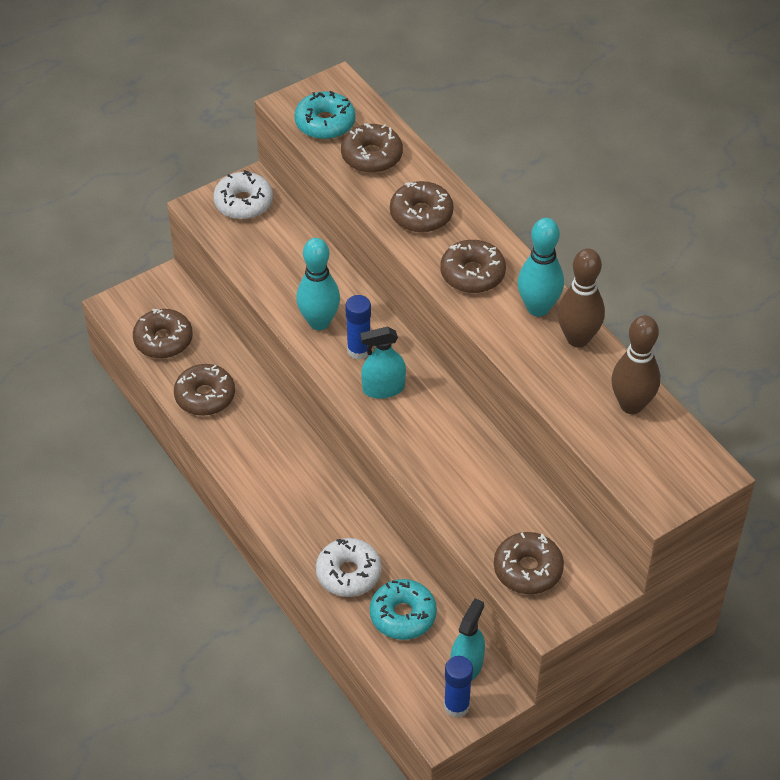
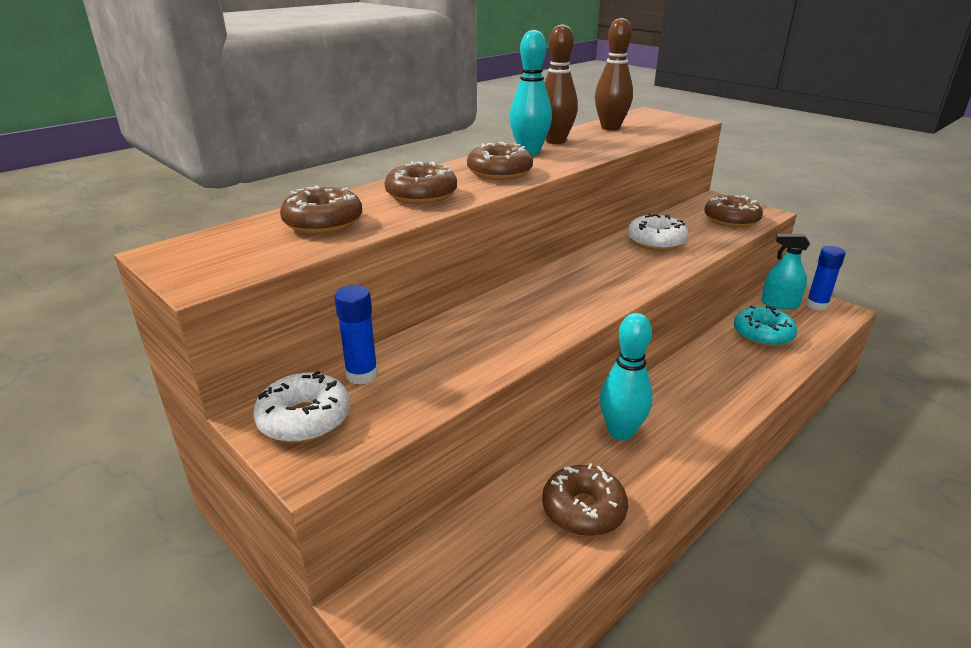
camera: 100 degrees left, 20 degrees down
brown donut [133,309,193,358] -> none
turquoise donut [294,91,356,140] -> none
turquoise bowling pin [296,238,340,330] -> turquoise bowling pin moved to [600,313,653,440]
white donut [316,538,382,597] -> white donut moved to [627,213,689,251]
blue glue stick [345,295,371,360] -> blue glue stick moved to [334,285,378,385]
turquoise spray bottle [360,327,406,399] -> none

